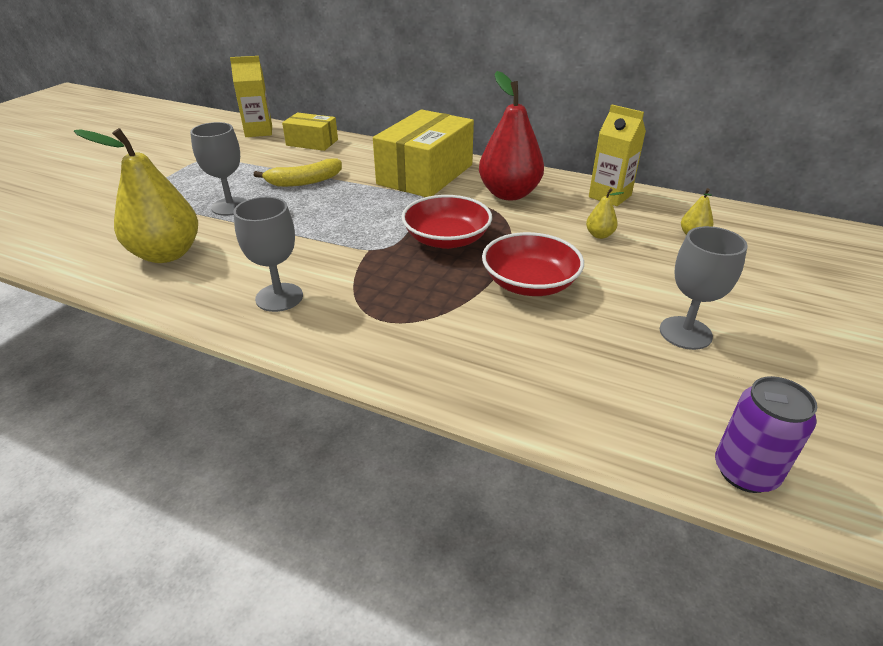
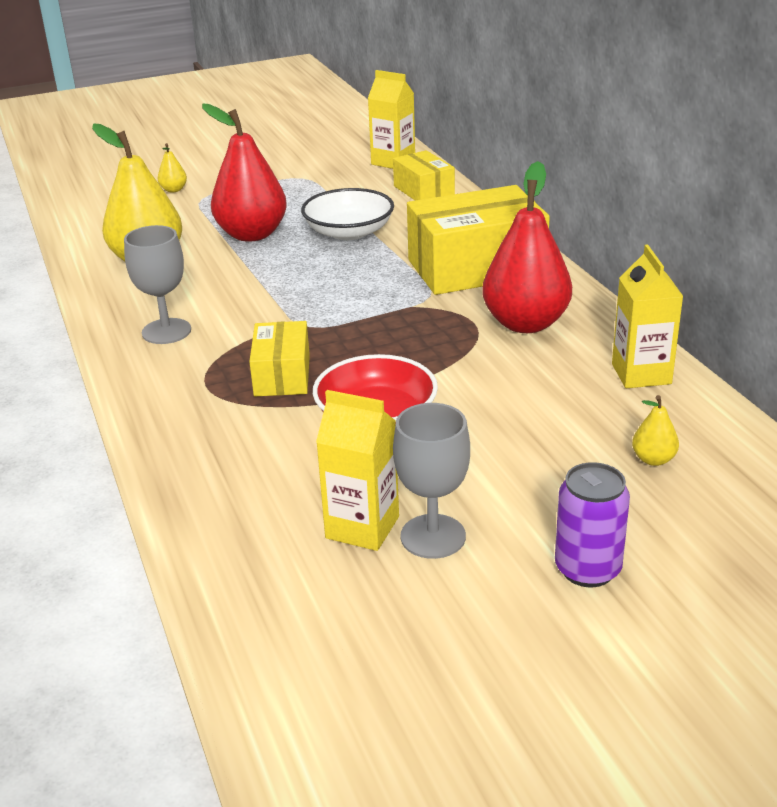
camera: 45 degrees right, 5 degrees down
grey goblet [190,122,247,216] -> red pear [202,104,287,242]
yellow banana [254,158,342,187] -> white bowl [301,188,394,240]
red bowl [401,195,492,249] -> none
yellow pear [586,188,624,239] -> yellow pear moved to [158,143,187,192]
purple can [715,376,817,493] -> purple can moved to [555,462,630,587]
none -> yellow box [249,321,310,396]
none -> yellow carton [316,390,399,551]

